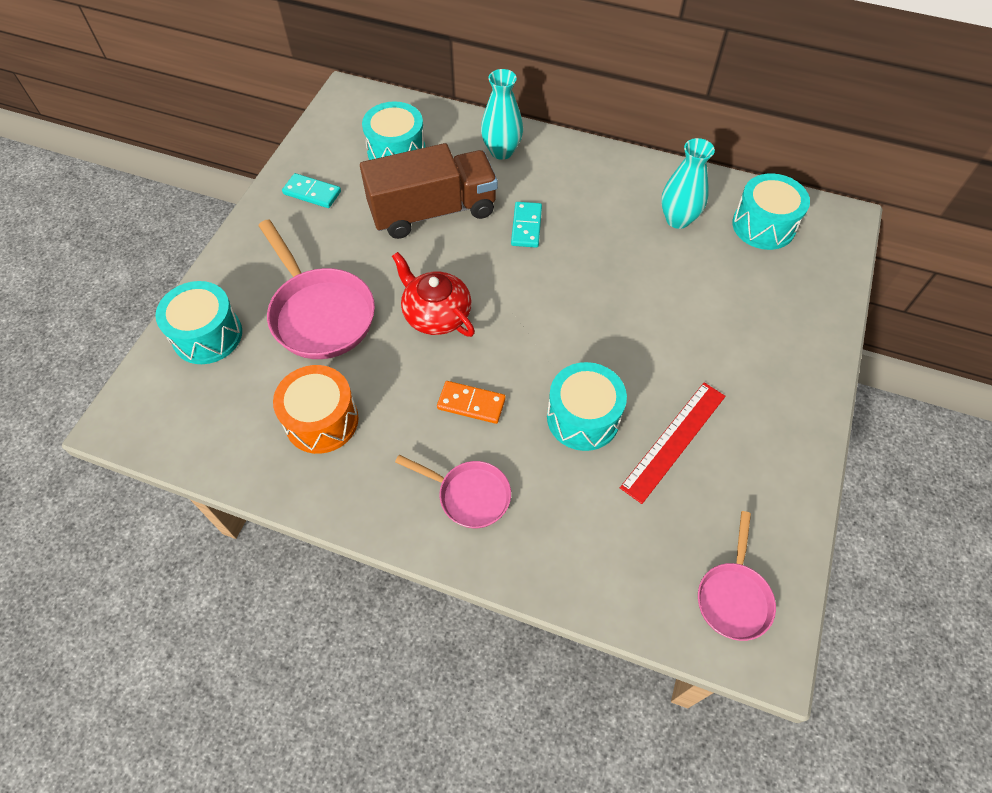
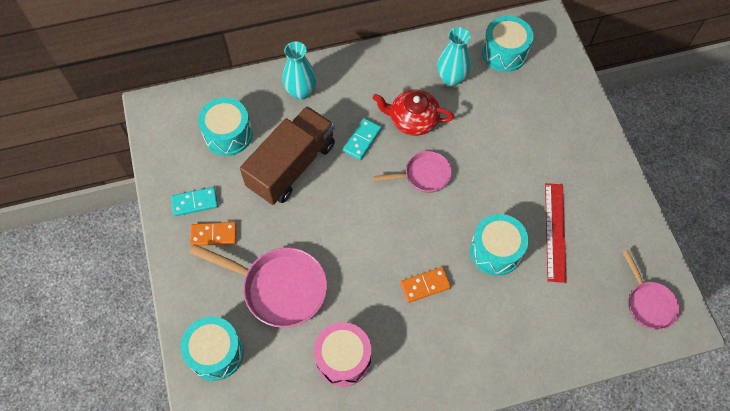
camera: 35 degrees left, 5 degrees up
orange drum [273,365,359,454] -> pink drum [314,322,371,387]
red teapot [392,252,475,337] -> red teapot moved to [373,89,454,136]
pink pan [395,455,511,528] -> pink pan moved to [373,151,452,193]
turquoise domino [511,202,542,248] -> turquoise domino turned 60 degrees clockwise [343,118,382,160]
none -> orange domino [190,222,236,246]

